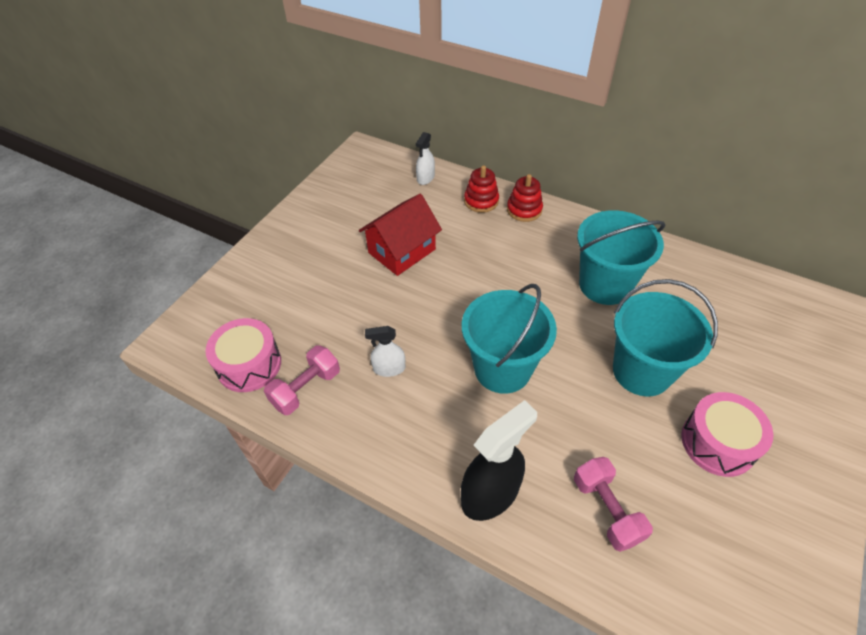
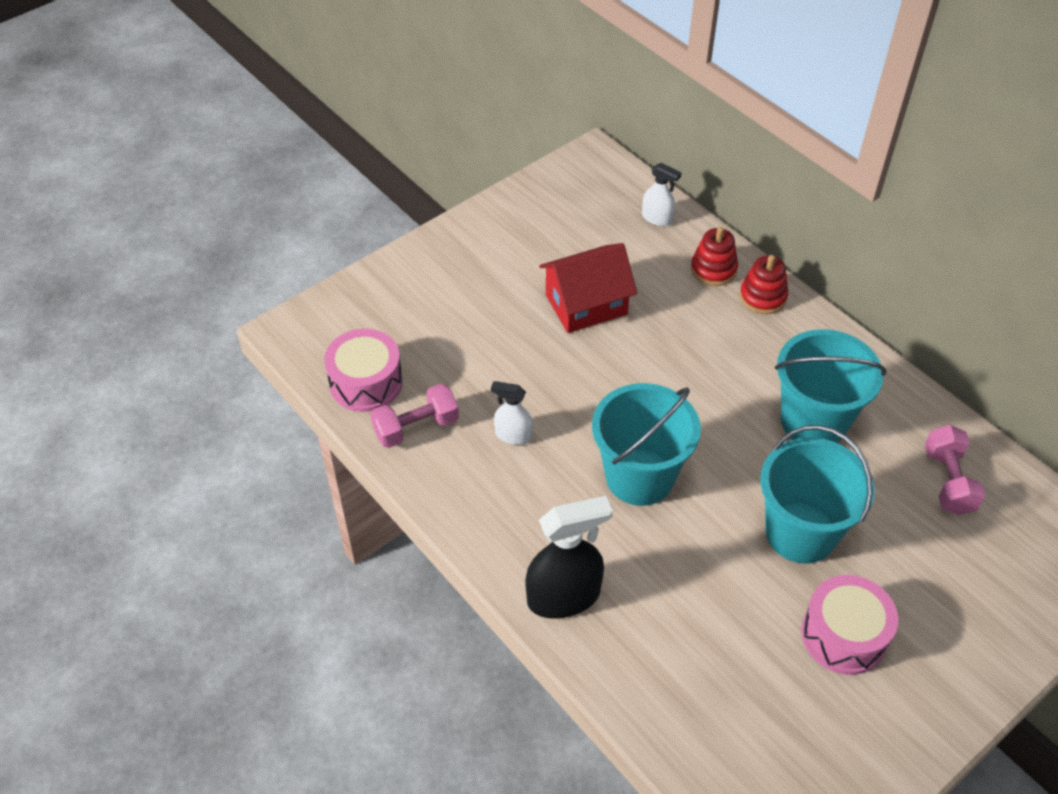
camera: 20 degrees right, 0 degrees up
white spray bottle [416,132,435,185] -> white spray bottle turned 105 degrees counterclockwise [642,163,681,226]
pink dumbbell [574,457,653,552] -> pink dumbbell moved to [925,425,985,515]

